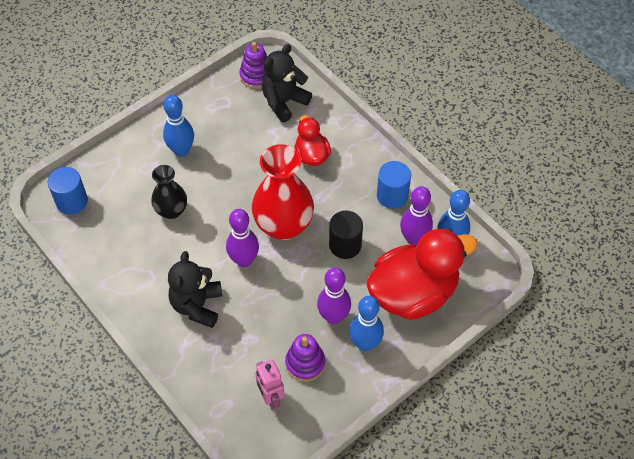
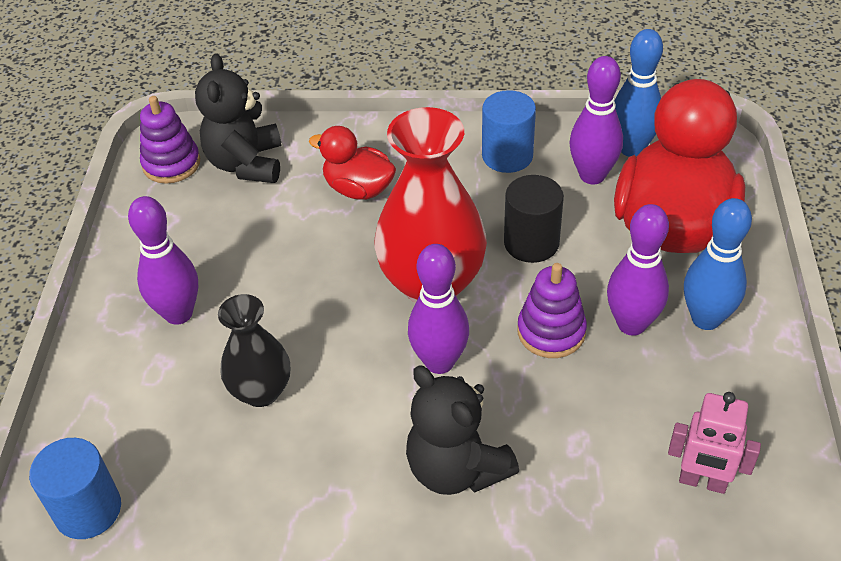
camera: 45 degrees left, 10 degrees down
blue bowling pin [163,95,194,157] -> purple bowling pin [128,196,198,325]
purple stacking toy [285,334,325,382] -> purple stacking toy moved to [517,263,587,358]

